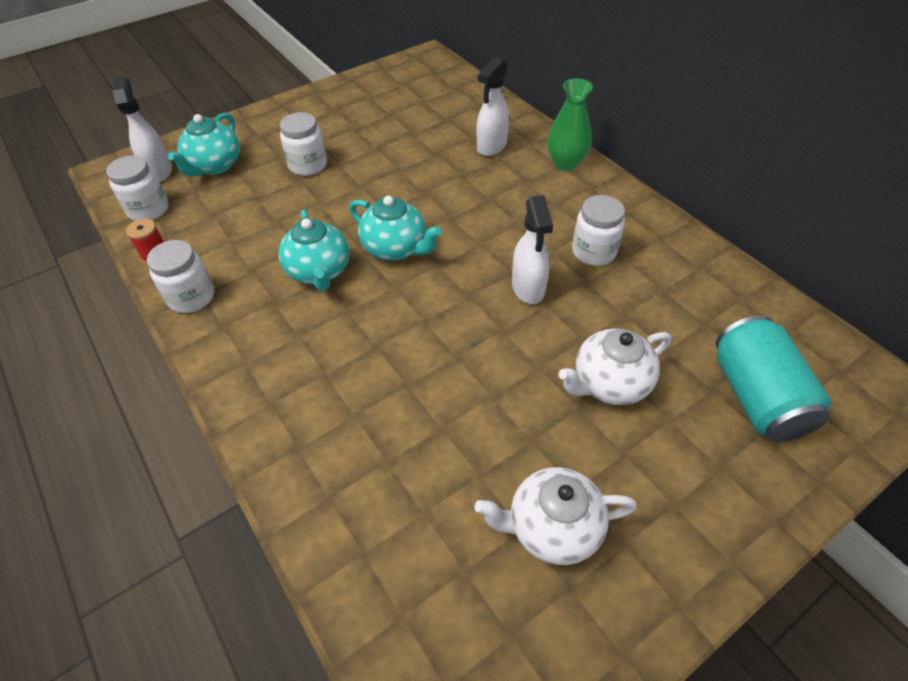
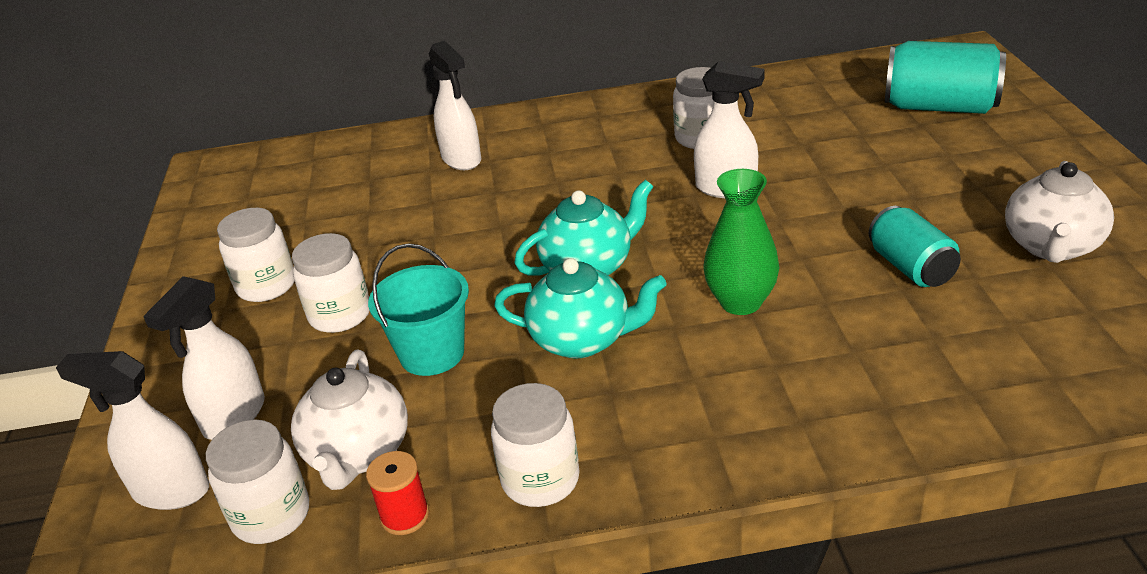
camera: 60 degrees left, 15 degrees down
turquoise teapot [168,113,240,177] -> white spray bottle [143,276,265,440]
green vase [547,78,593,171] -> green vase moved to [703,169,779,315]
white teapot [559,329,671,405] -> white teapot moved to [291,350,408,490]
none -> white jar [217,208,295,302]
none -> turquoise bucket [368,243,469,376]
none -> turquoise can [868,206,961,287]

